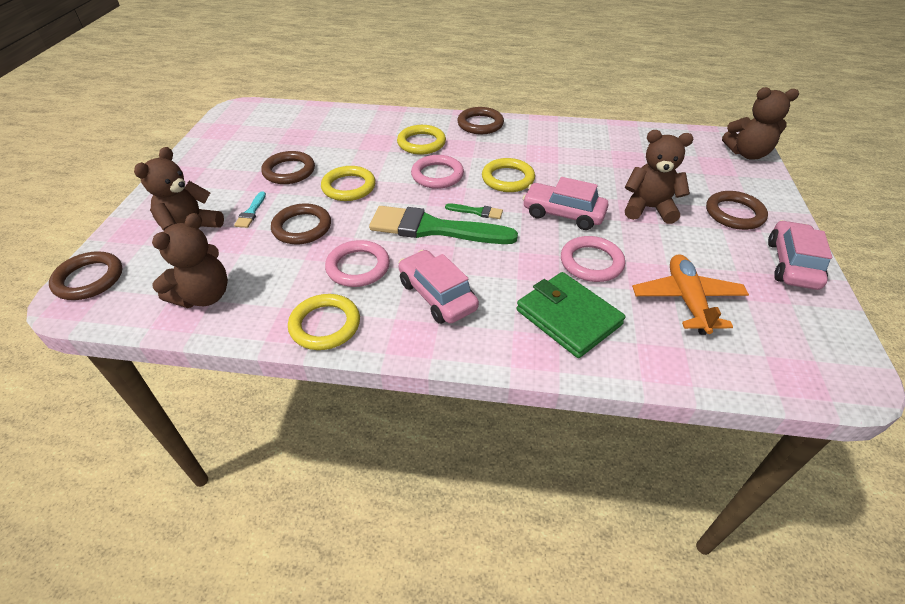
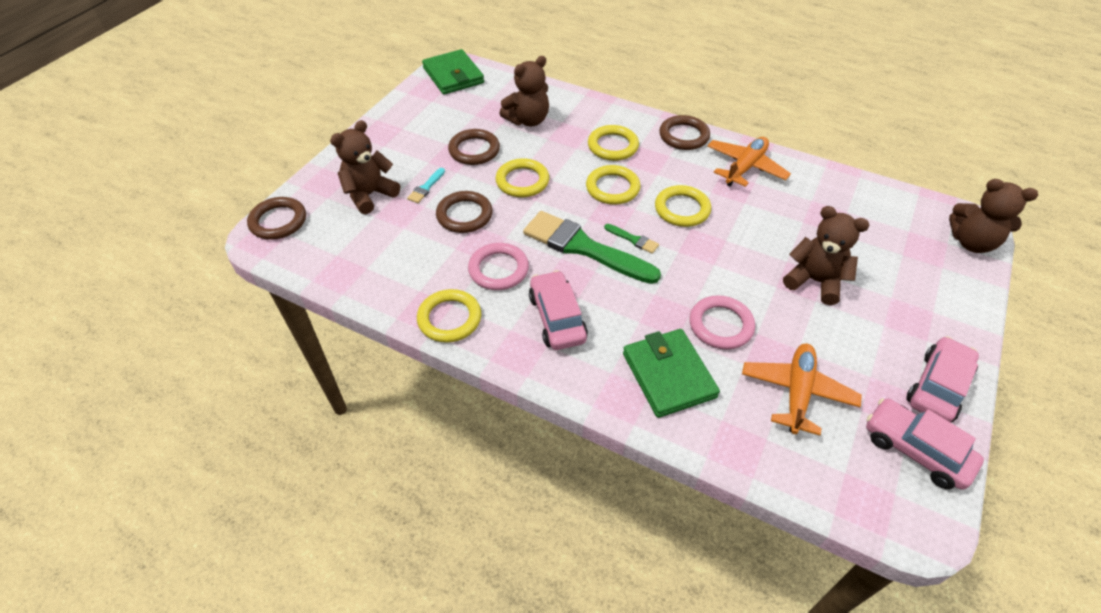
camera: 20 degrees right, 5 degrees up
brown teddy bear [152,213,228,308] -> brown teddy bear moved to [499,56,549,126]
pink ring [411,155,464,189] -> yellow ring [586,165,640,205]
pink car [522,177,608,230] -> pink car moved to [866,398,984,490]
brown ring [706,191,768,230] -> none
none -> green wallet [422,49,484,95]
none -> orange plane [707,137,791,187]

